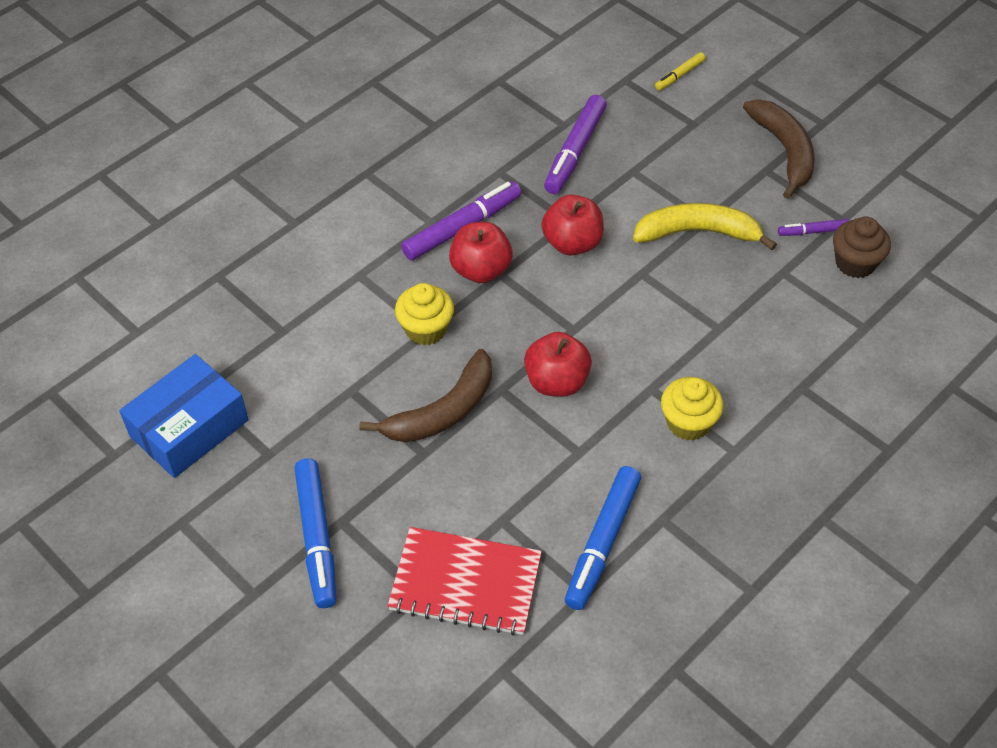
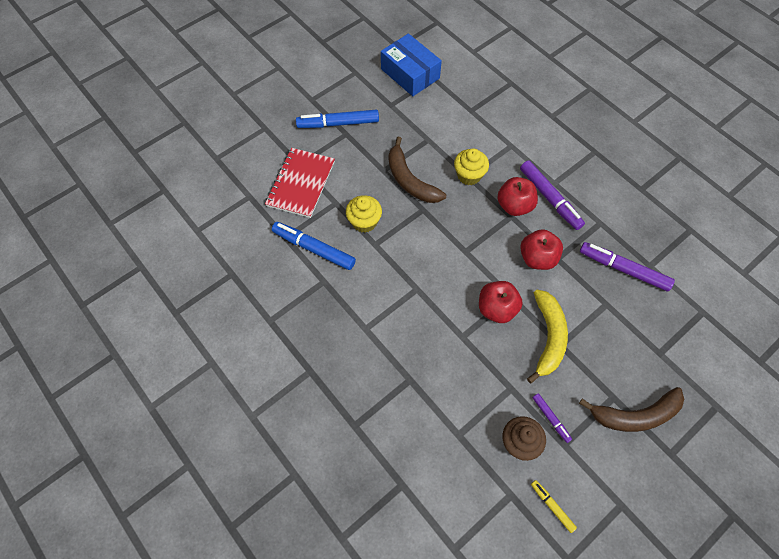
camera: 95 degrees right, 10 degrees up
red apple [524,332,592,397] -> red apple moved to [479,281,523,323]
yellow marker [655,52,705,90] -> yellow marker moved to [531,480,577,533]
yellow cupcake [661,377,723,441] -> yellow cupcake moved to [346,195,382,233]
purple marker [778,219,850,236] -> purple marker turned 150 degrees clockwise [533,393,572,443]

